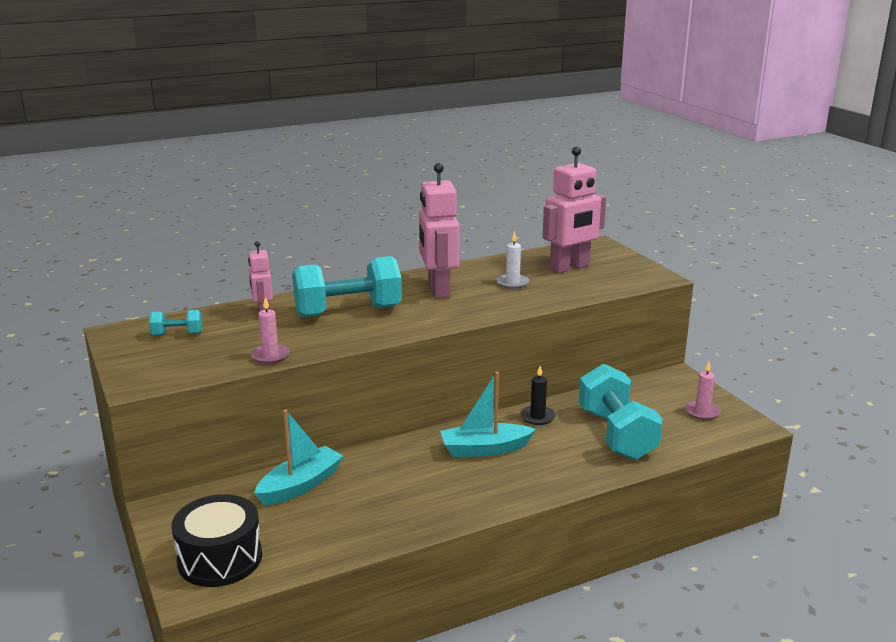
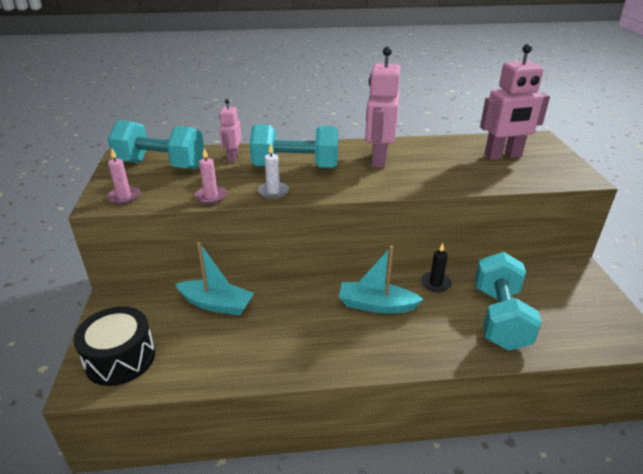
camera: 20 degrees right, 10 degrees up
turquoise dumbbell [149,310,203,336] -> turquoise dumbbell [108,120,204,169], size x2.21
turquoise boat [254,409,343,506] -> turquoise boat turned 45 degrees clockwise [175,242,254,315]
white candle [496,231,529,289] -> white candle moved to [258,143,289,199]
pink candle [685,362,721,420] -> pink candle moved to [107,149,140,204]

